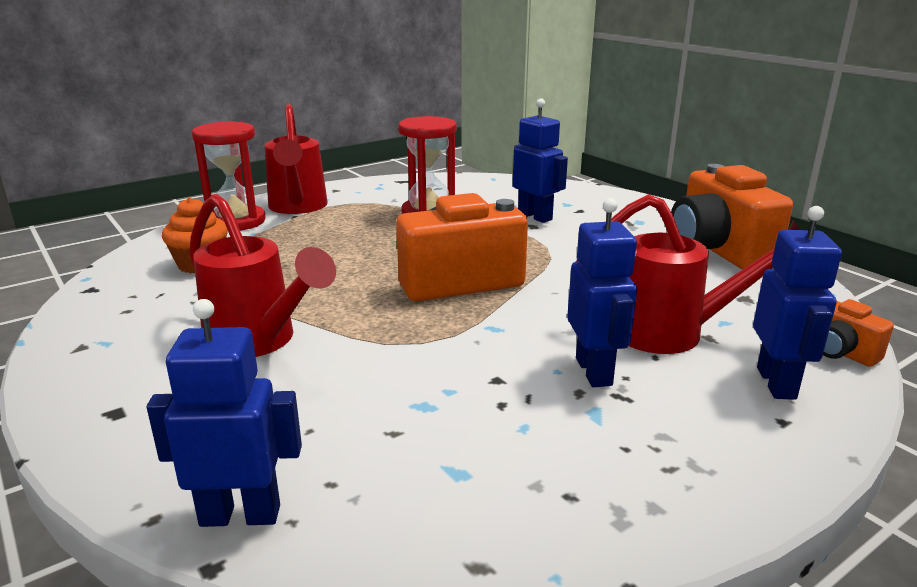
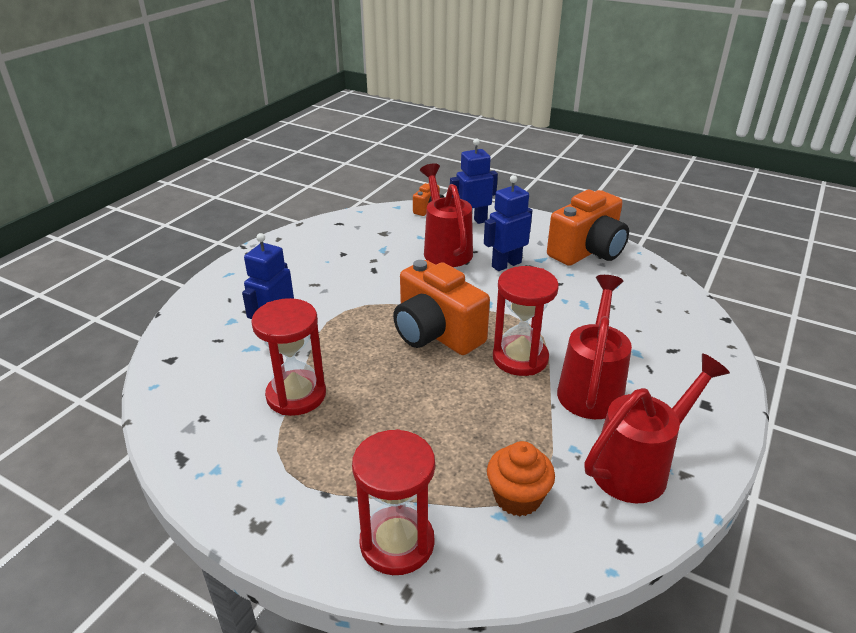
camera: 115 degrees left, 10 degrees up
blue robot [147,299,302,527] -> none
red watering can [264,104,328,214] -> red watering can moved to [584,353,730,503]
orange camera [671,164,793,269] -> orange camera moved to [547,190,629,266]
none -> red hourglass [493,266,559,376]

